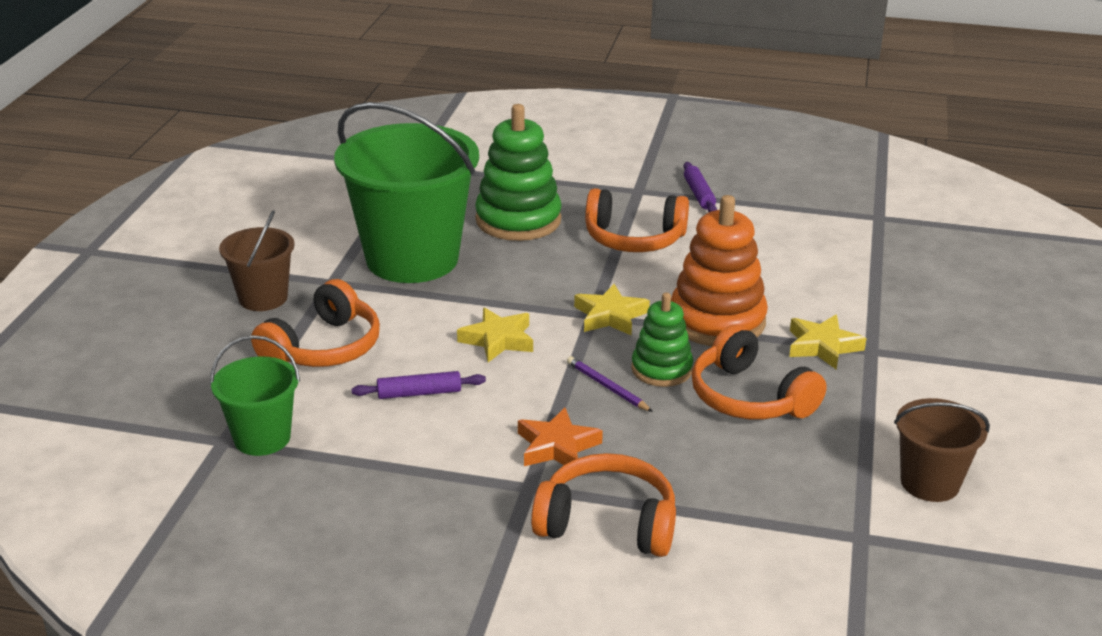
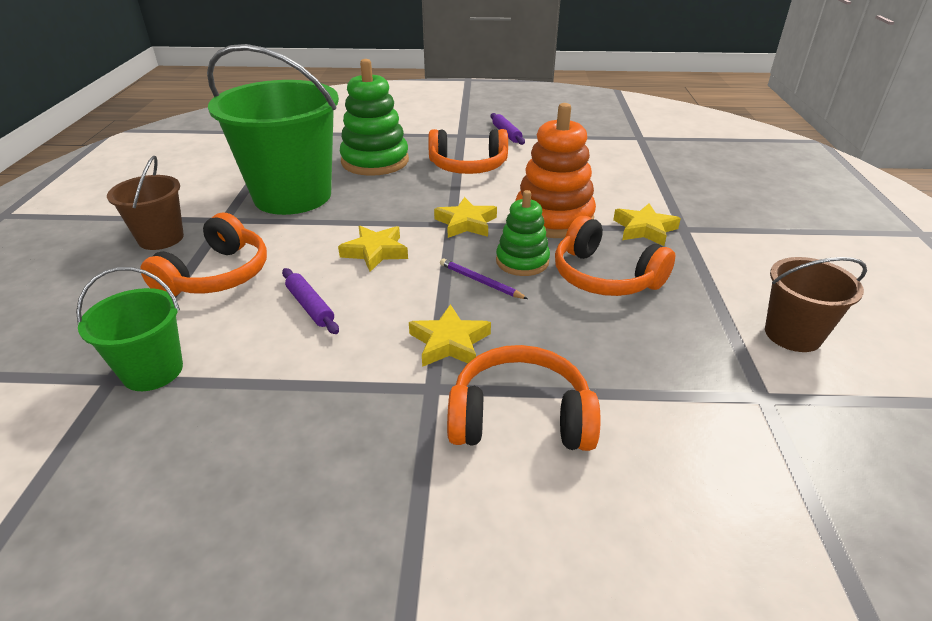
camera: 10 degrees left, 5 degrees up
purple rolling pin [352,371,486,399] -> purple rolling pin turned 75 degrees clockwise [282,268,339,334]
orange star [518,407,603,466] -> yellow star [409,304,491,367]

